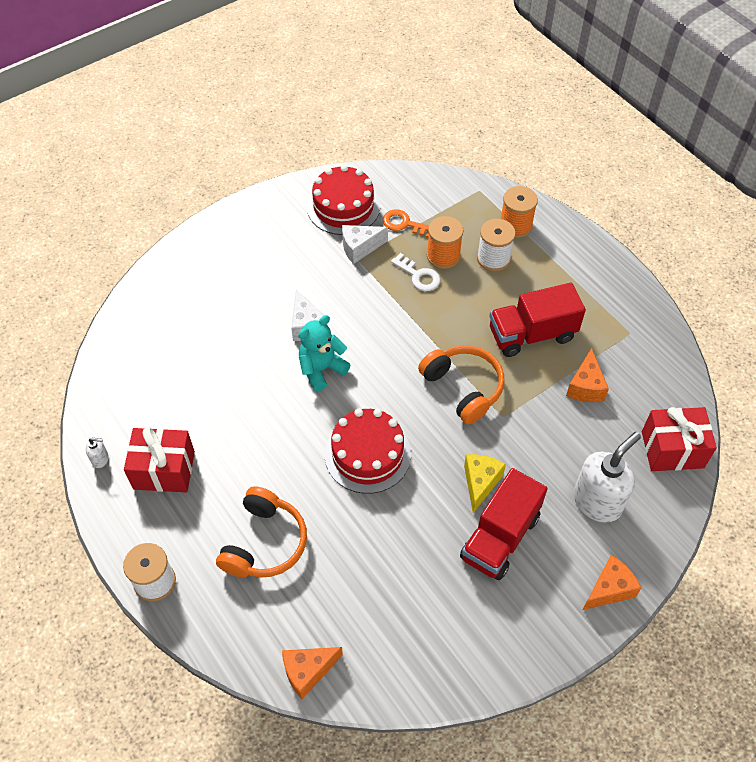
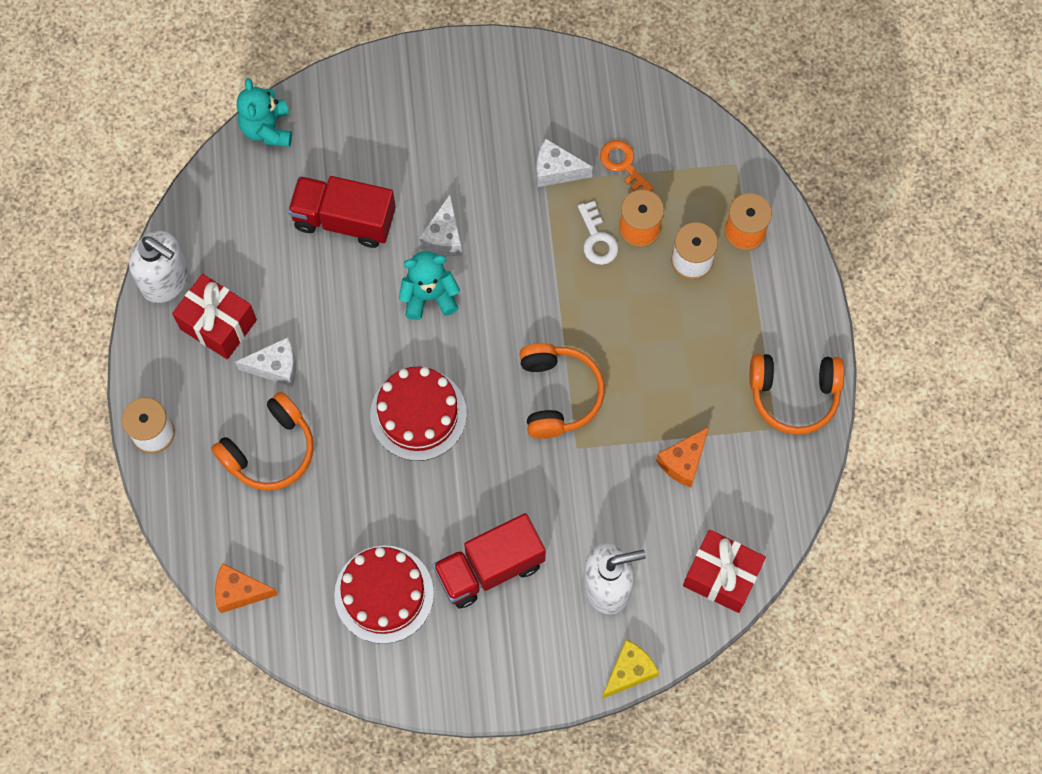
camera: 30 degrees right, 15 degrees up
white soap dispenser [86,438,109,468] -> white soap dispenser [129,231,189,303], size x2.42
red cake [307,165,380,235] -> red cake moved to [334,546,434,644]
yellow cheese [464,454,506,513] -> yellow cheese moved to [602,639,659,699]
red truck [489,283,586,357] -> red truck moved to [288,176,396,248]
orange cheese [583,555,641,610] -> none
none -> white cheese [235,337,296,387]
none -> turquoise teddy bear [237,78,292,147]
none -> orange headphones [749,354,844,435]

